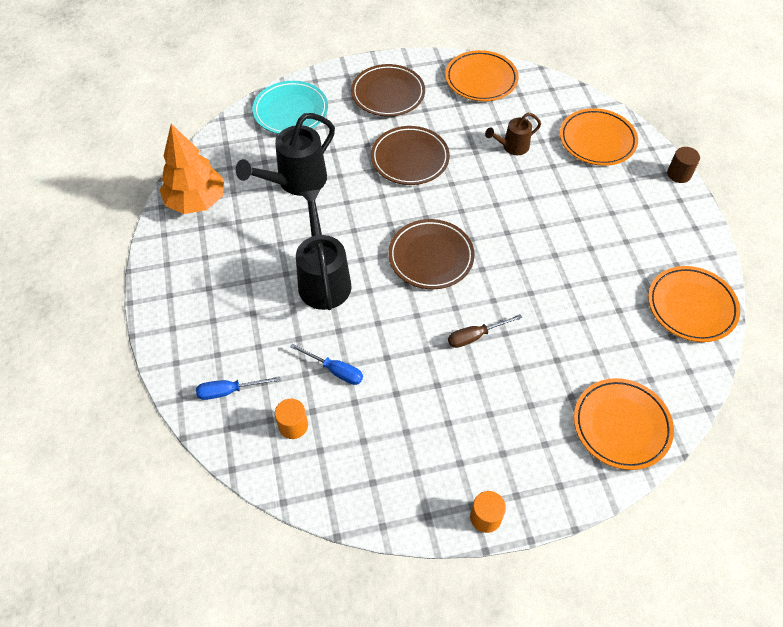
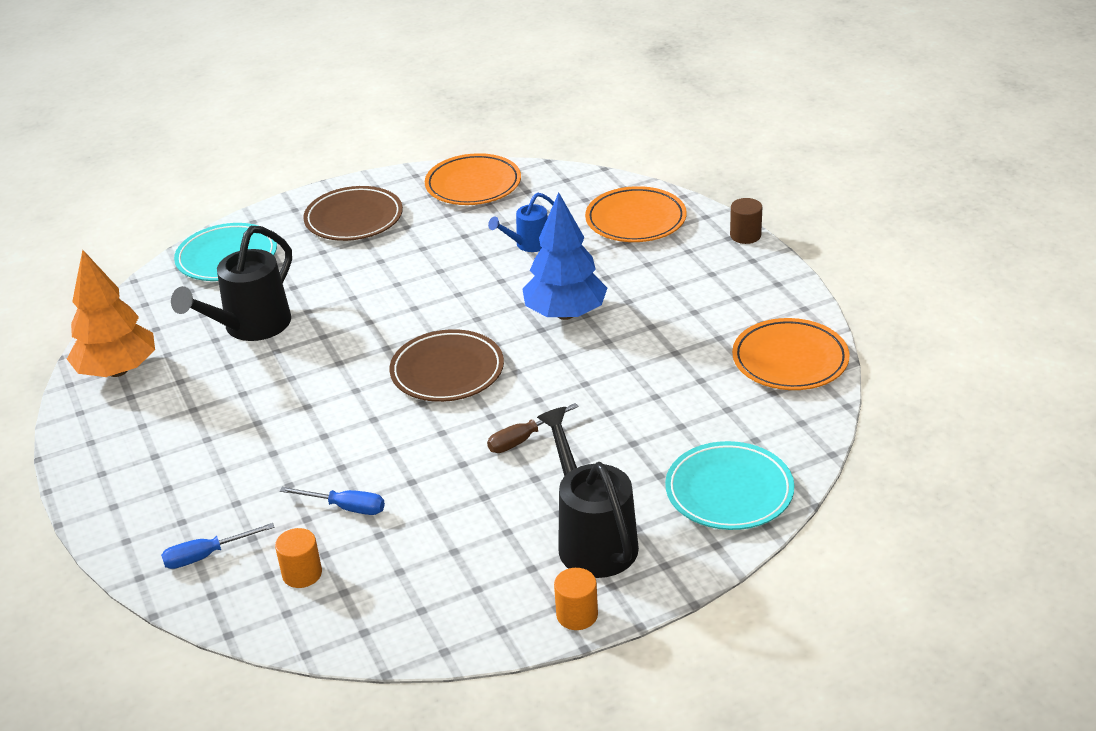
camera: 10 degrees left, 20 degrees down
black watering can [296,189,351,310] -> black watering can moved to [537,407,639,578]
brown plate [371,126,450,185] -> none
brown watering can [485,113,541,155] -> blue watering can [488,193,554,252]
orange plate [574,378,674,470] -> turquoise plate [665,441,794,530]
none -> blue tree [522,192,607,320]

